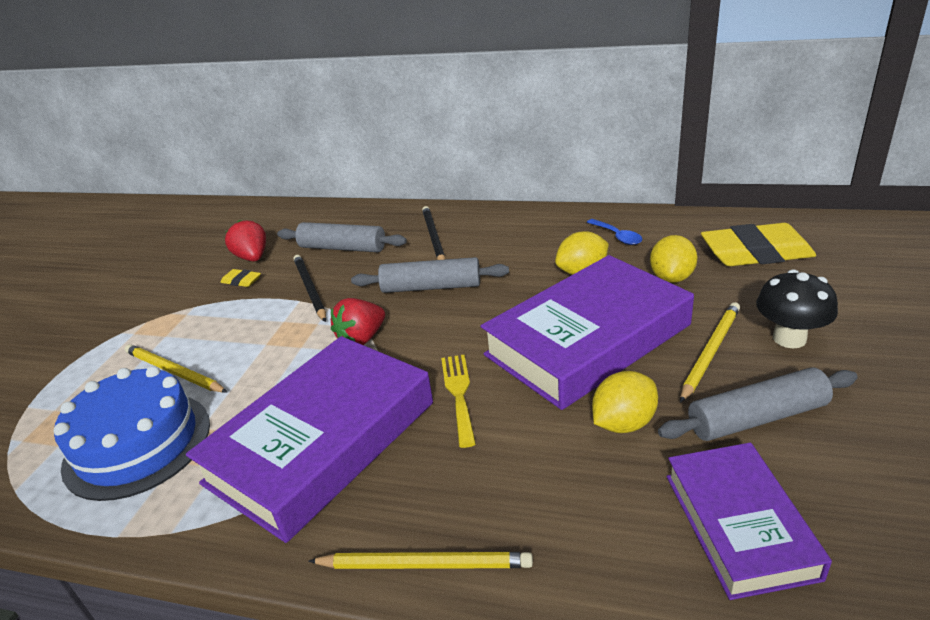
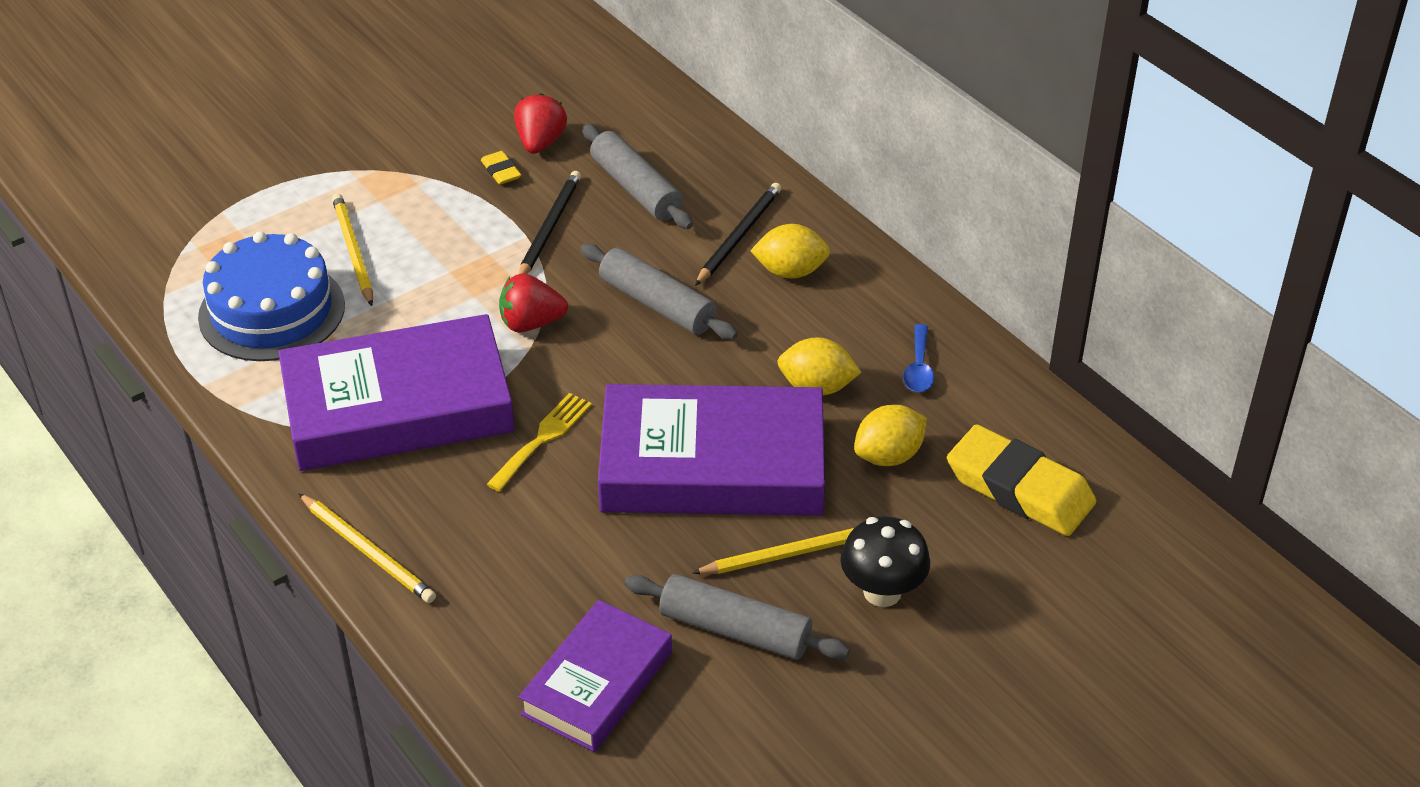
camera: 35 degrees right, 10 degrees up
yellow lemon [592,371,658,433] -> yellow lemon moved to [750,224,830,279]

